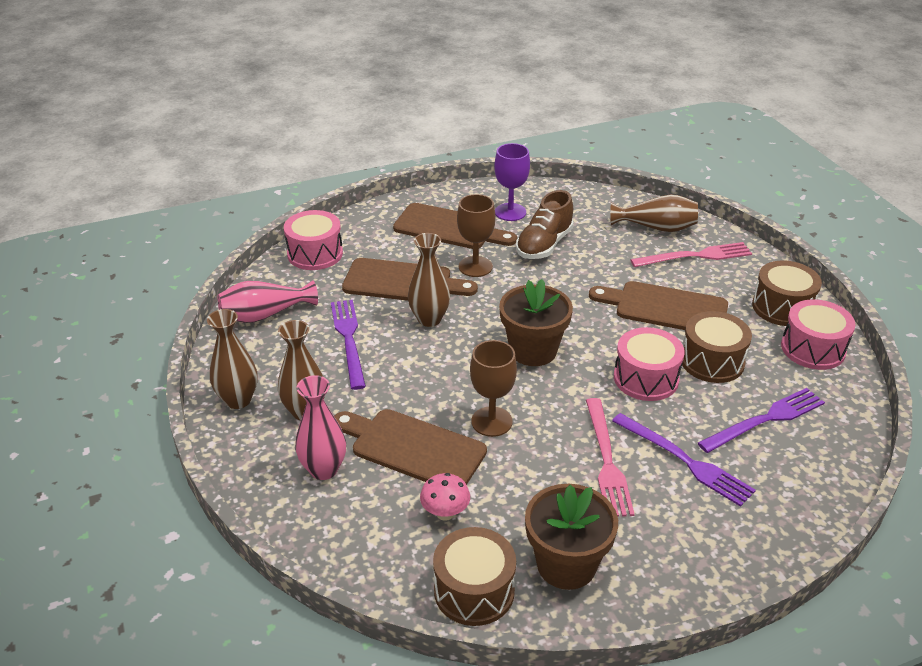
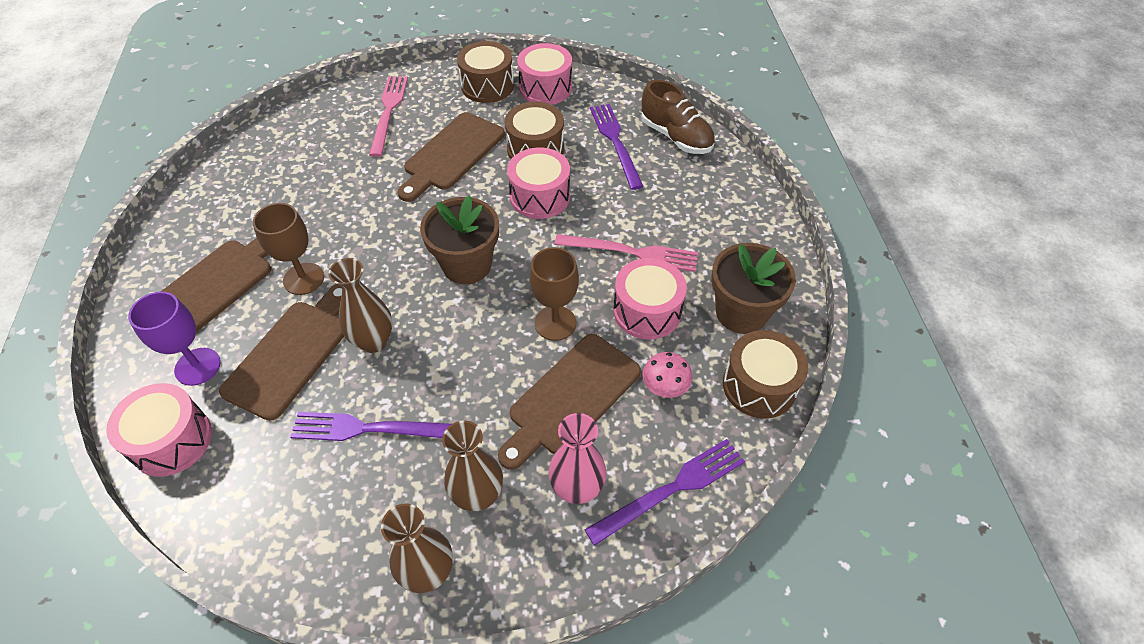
camera: 75 degrees left, 15 degrees up
pink vase [218,280,318,323] -> none
purple goblet [495,143,530,221] -> purple goblet moved to [128,291,221,386]
brown shoe [516,190,574,259] -> brown shoe moved to [641,80,715,154]
brown vase [610,194,698,232] -> none
purple fork [612,413,756,507] -> purple fork moved to [585,439,745,546]
none -> pink drum [613,258,687,339]

